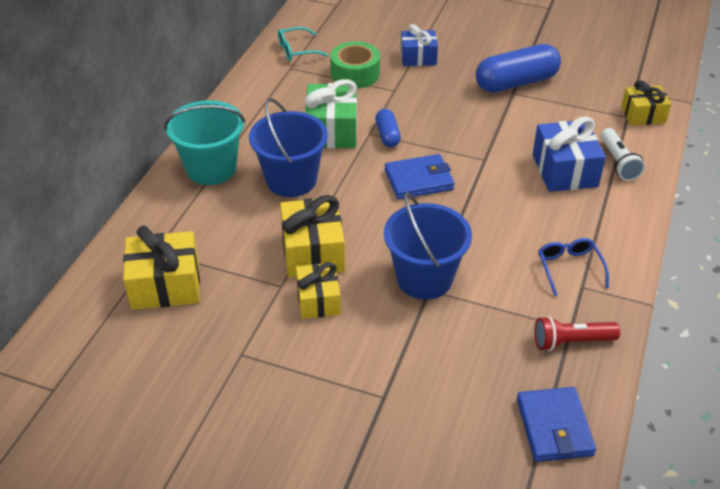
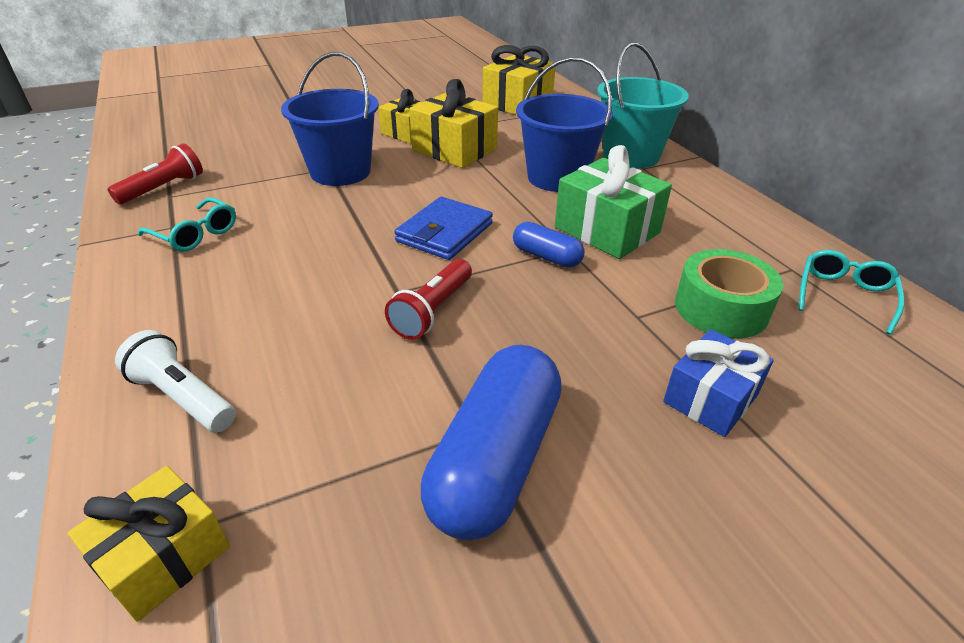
camera: 135 degrees right, 5 degrees down
blue wallet [517,387,596,462] -> none
blue gift [533,116,606,192] -> none
blue glasses [538,238,609,296] -> turquoise glasses [138,197,236,252]
none -> red flashlight [385,259,472,340]

